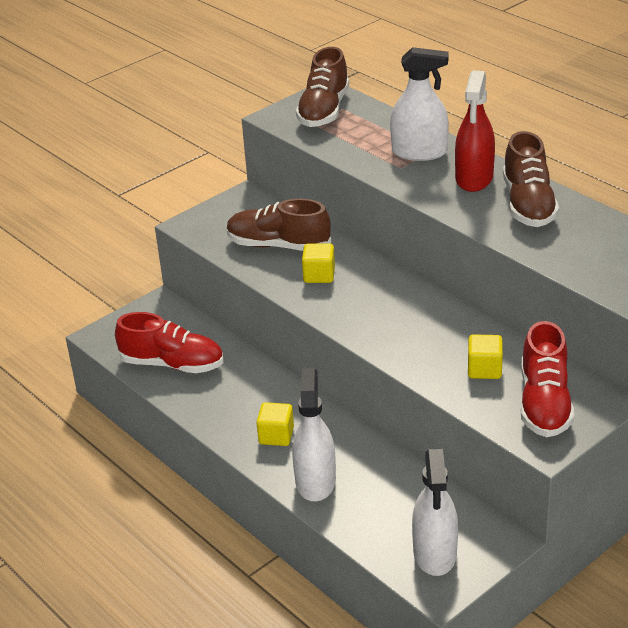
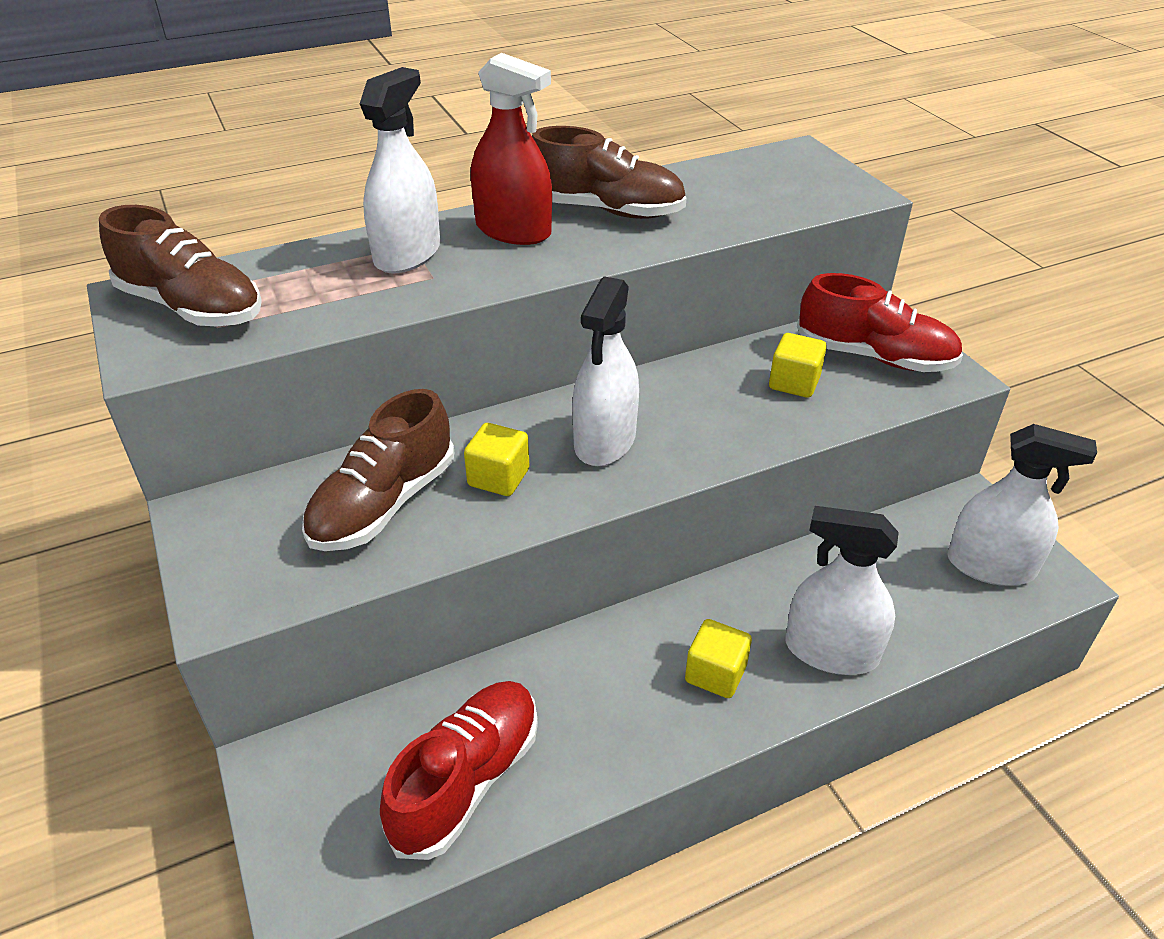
camera: 75 degrees left, 5 degrees up
none -> white spray bottle [572,276,639,466]

